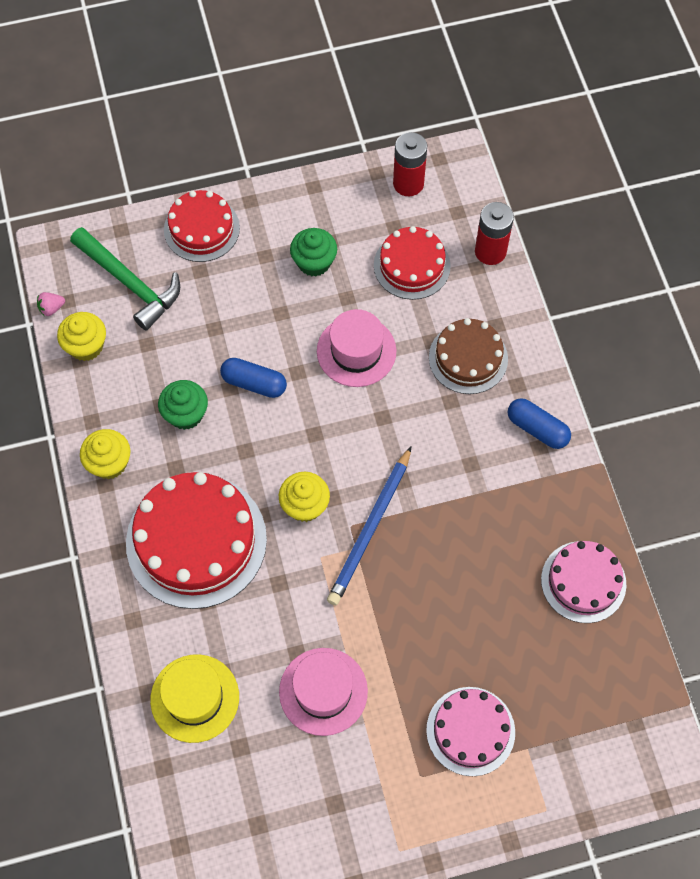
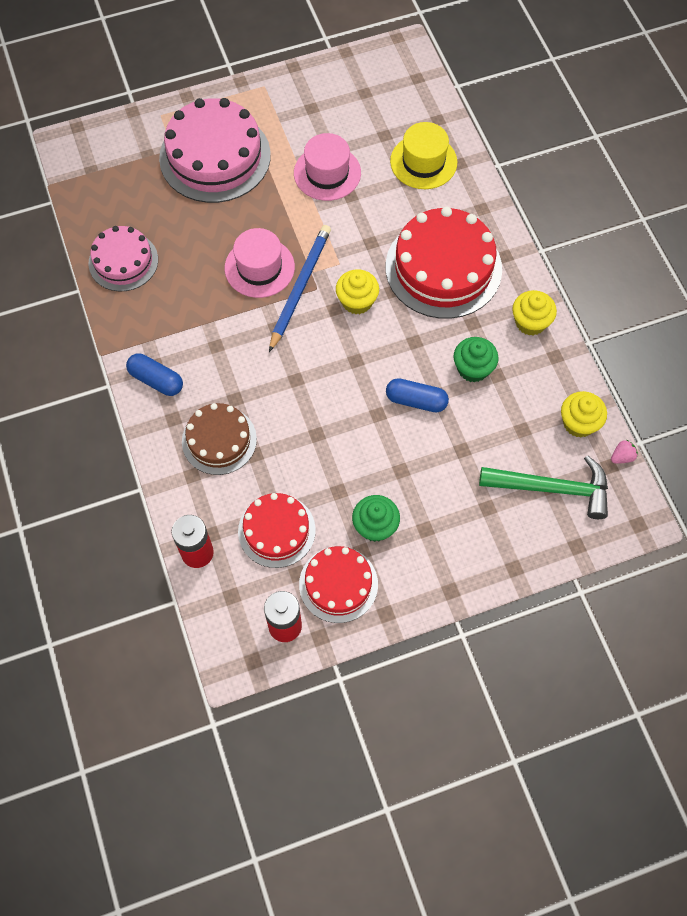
camera: 175 degrees right, 0 degrees up
green hammer [70,227,180,331] -> green hammer turned 150 degrees clockwise [479,455,608,519]
red cake [164,190,240,262] -> red cake moved to [299,546,378,623]
pink hat [317,309,396,387] -> pink hat moved to [225,228,295,298]
pink cake [426,687,515,776] -> pink cake [159,98,271,203], size x1.67

